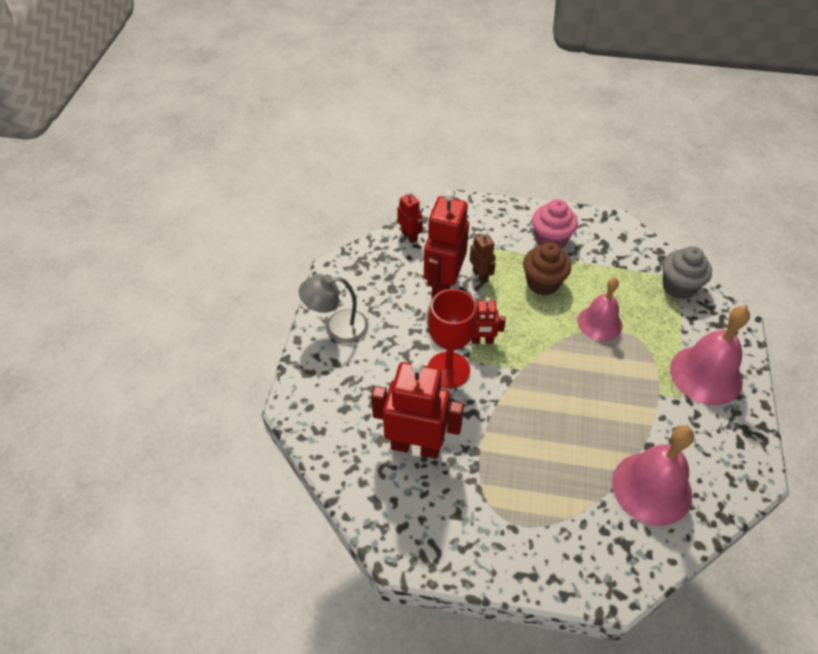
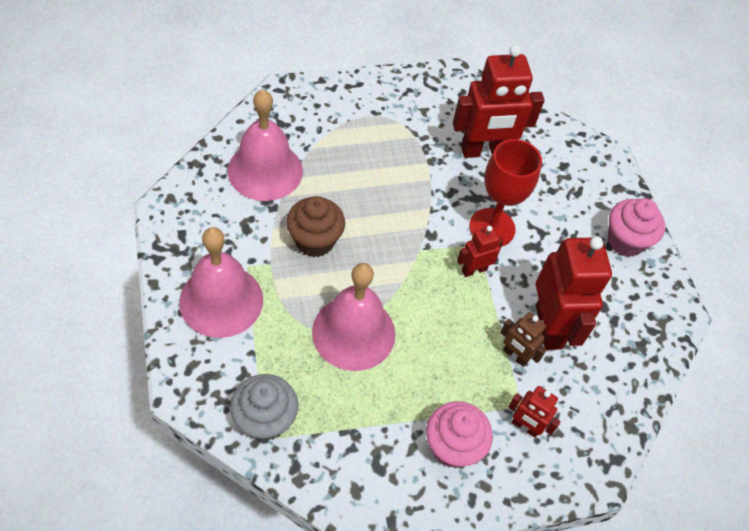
camera: 150 degrees right, 5 degrees up
grey lamp [299,275,368,343] -> pink cupcake [608,198,665,257]
red robot [397,191,423,243] -> red robot moved to [508,386,561,438]
brown cupcake [523,242,571,296] -> brown cupcake moved to [286,196,345,257]
pink bell [578,278,623,341] -> pink bell [312,263,395,371], size x1.51

